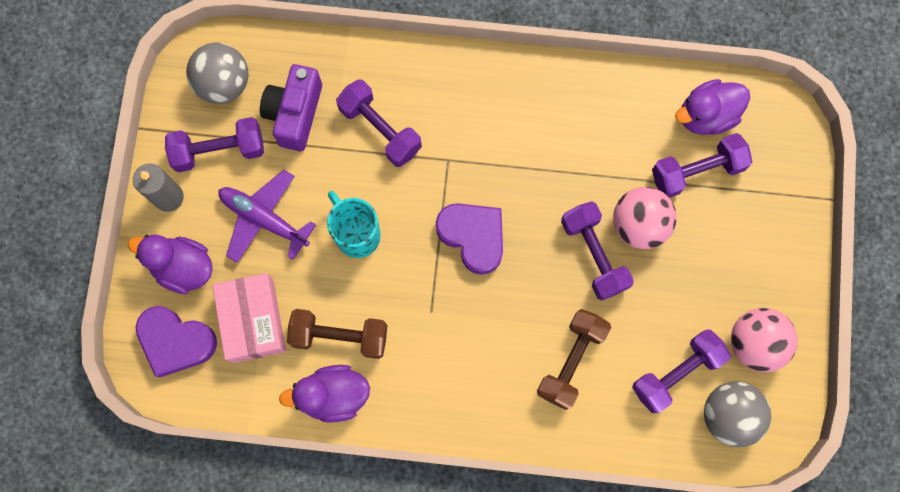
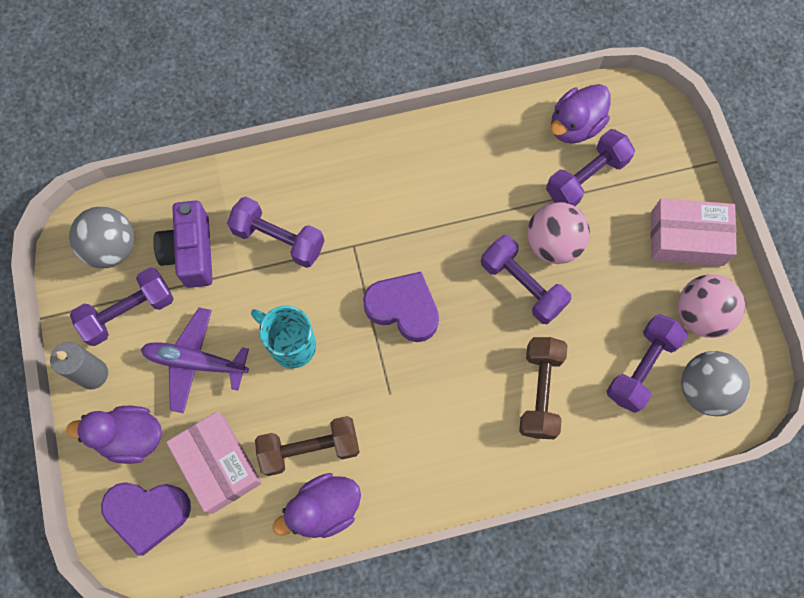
camera: 20 degrees left, 5 degrees down
none -> pink box [651,198,737,266]

